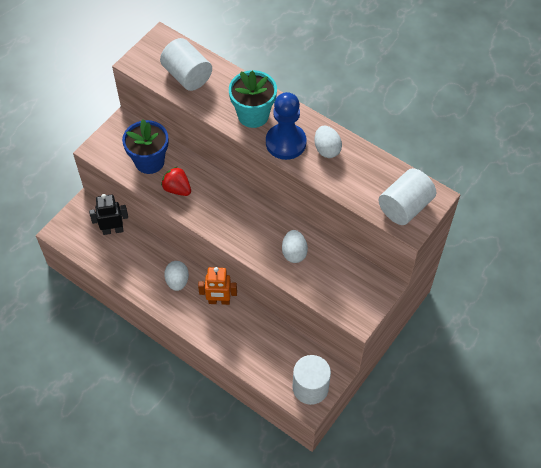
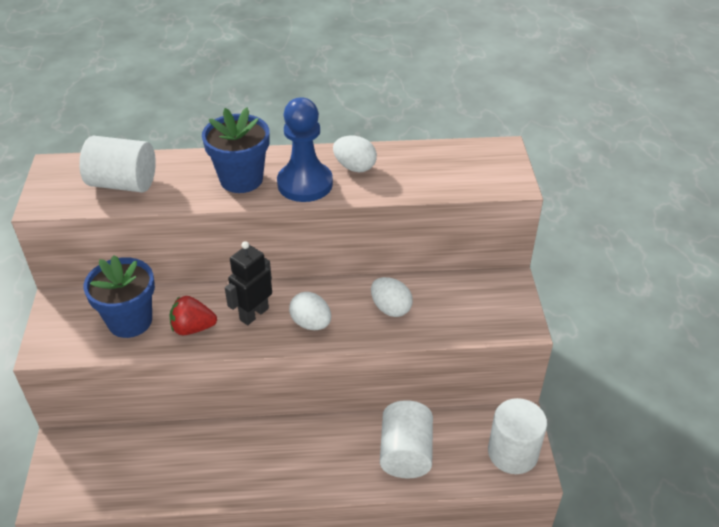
camera: 40 degrees left, 15 degrees down
black robot [89,194,128,235] -> black robot moved to [225,241,272,325]
white egg [164,261,189,291] -> white egg moved to [289,292,331,330]
orange robot [198,267,237,305] -> none
turquoise flower pot [229,70,277,128] -> blue flower pot [202,107,270,193]
white cylinder [379,168,436,225] -> white cylinder moved to [380,400,433,478]

